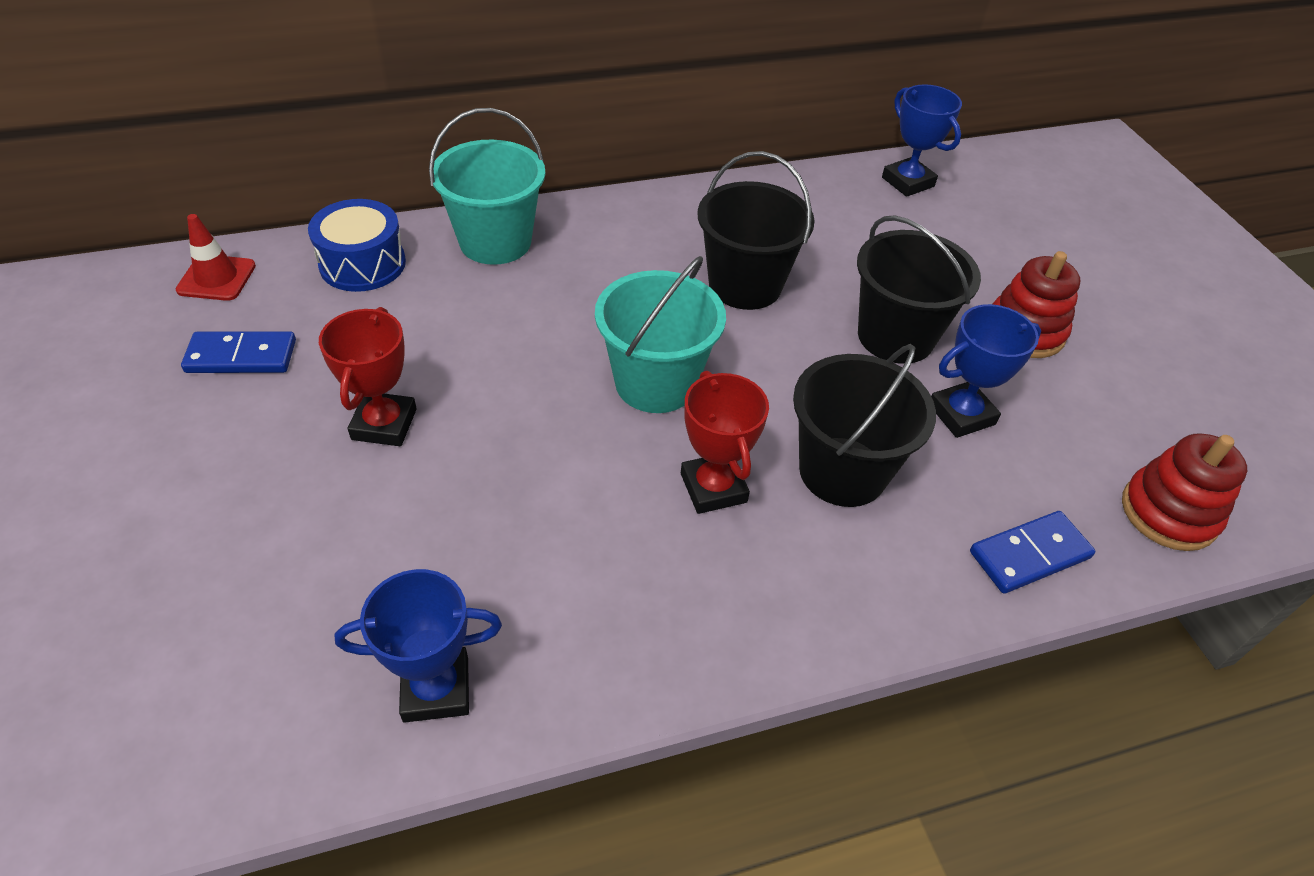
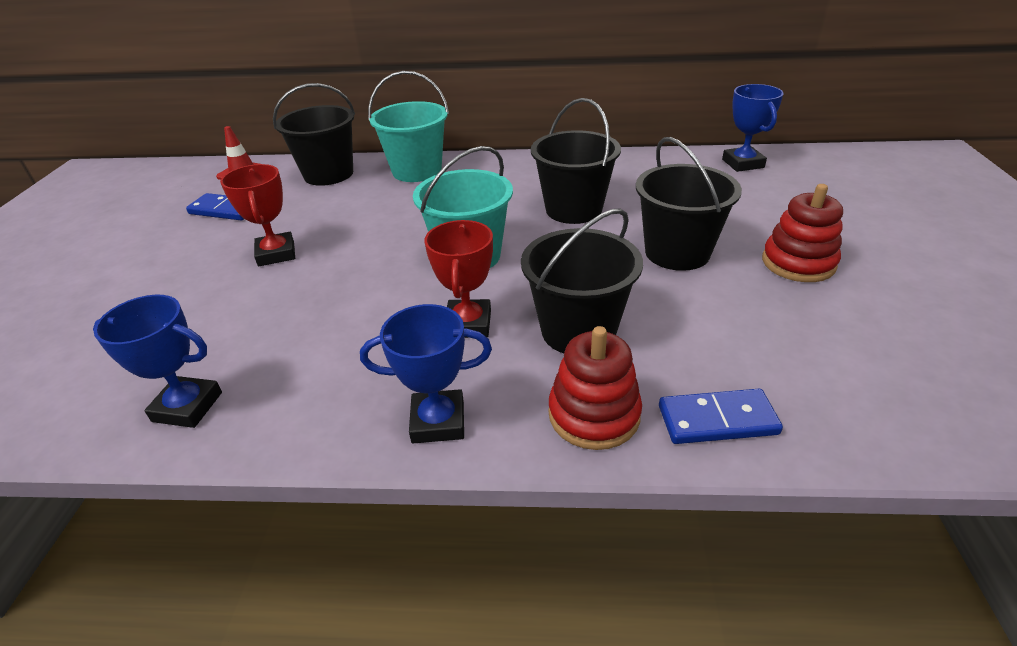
camera: 25 degrees right, 10 degrees down
blue drum [308,199,406,292] -> black bucket [273,83,355,186]
red trophy [319,307,417,446] -> red trophy turned 45 degrees counterclockwise [220,164,295,266]
blue trophy [931,304,1041,438] -> blue trophy moved to [360,304,492,443]
red stacking toy [1122,434,1247,551] -> red stacking toy moved to [548,326,642,450]

